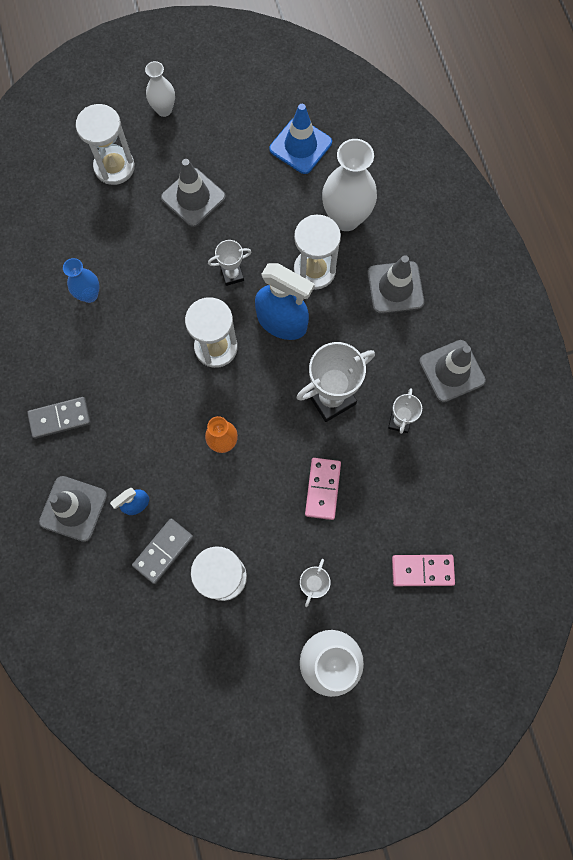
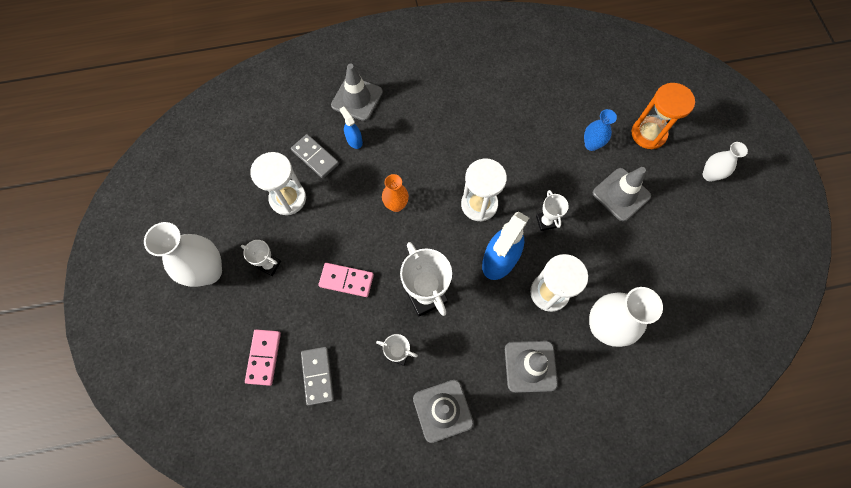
camera: 95 degrees right, 5 degrees down
grey domino [27,397,91,439] -> grey domino moved to [301,347,334,406]
blue vase [63,258,100,303] -> blue vase moved to [584,109,617,151]
white hourglass [76,104,135,185] -> orange hourglass [631,83,695,149]
blue traffic cone [269,104,332,174] -> none

